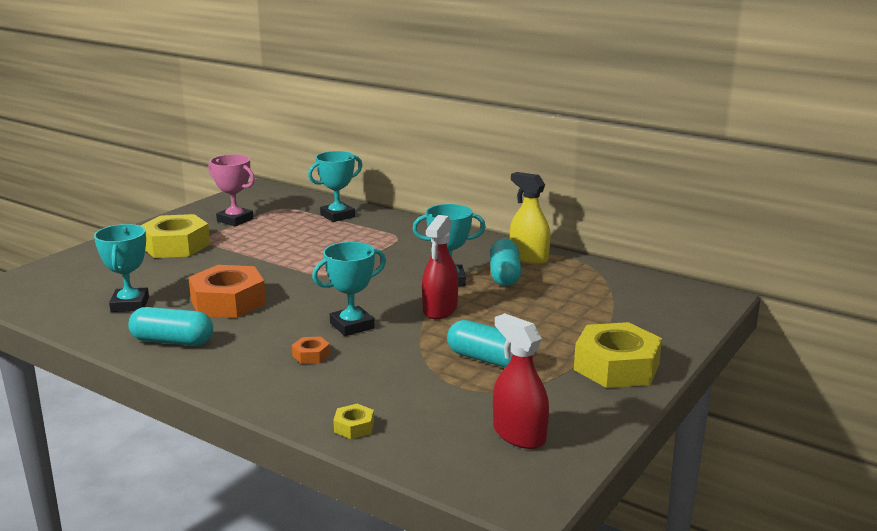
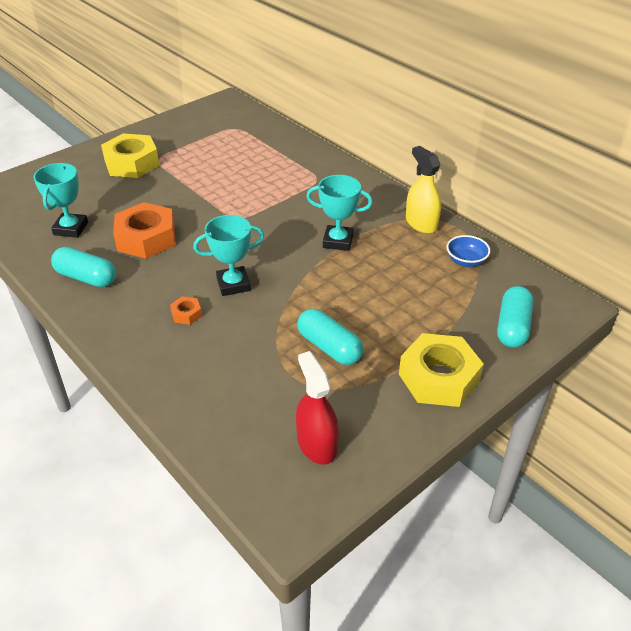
camera: 15 degrees right, 20 degrees up
pink trophy [208,154,255,226] -> none
turquoise trophy [308,151,363,222] -> none
yellow nut [333,404,374,439] -> none
red spray bottle [422,215,458,319] -> none
turquoise capsule [490,239,521,286] -> turquoise capsule moved to [497,286,534,348]
none -> blue bowl [446,235,490,267]

